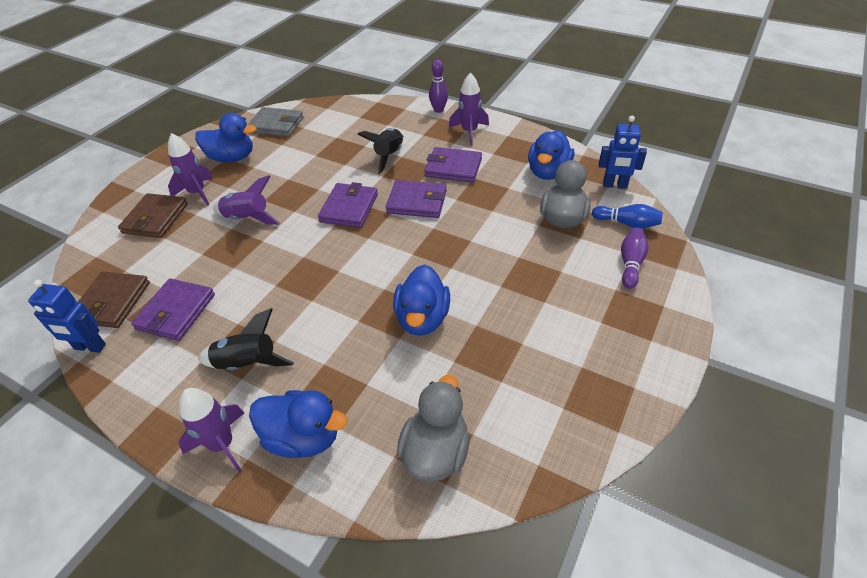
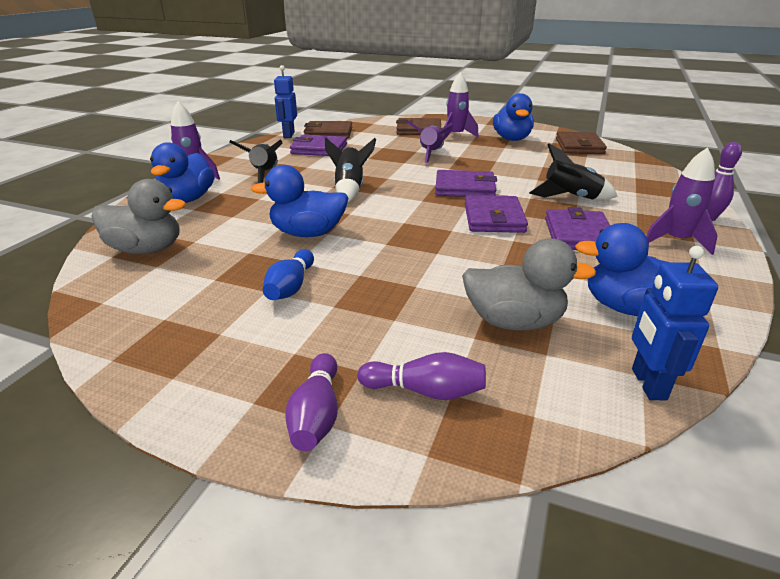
camera: 80 degrees right, 15 degrees down
grey wallet [248,107,304,137] -> brown wallet [556,132,607,154]
blue bowling pin [592,204,663,228] -> blue bowling pin moved to [263,249,314,300]
none -> purple bowling pin [285,353,338,451]
none -> black rocket [325,138,376,203]

